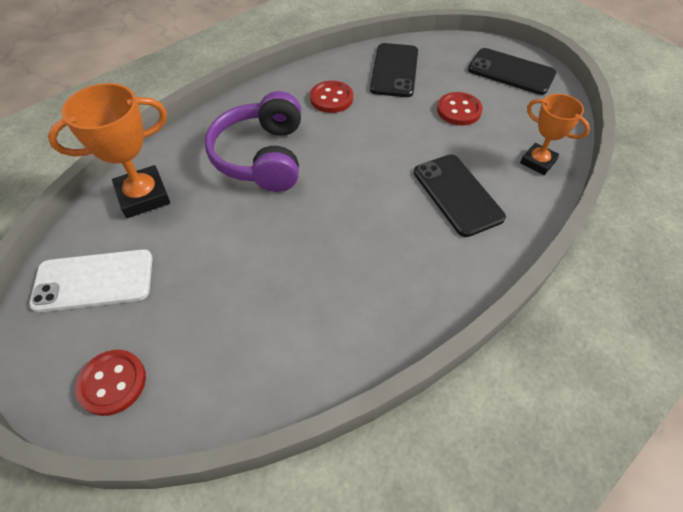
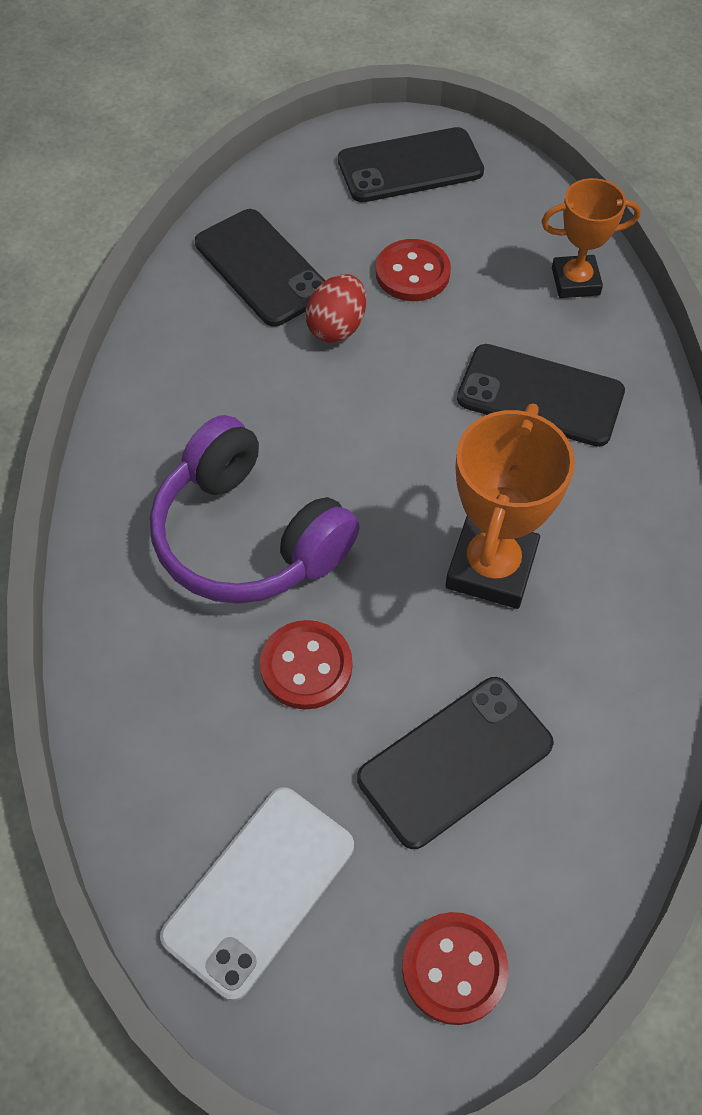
camera: 45 degrees left, 5 degrees up
orange trophy [48,83,170,218] -> orange trophy moved to [445,403,575,609]
red button [310,81,353,113] -> red button moved to [260,620,352,709]
none -> red egg [305,274,366,343]
none -> black phone [357,677,554,849]

